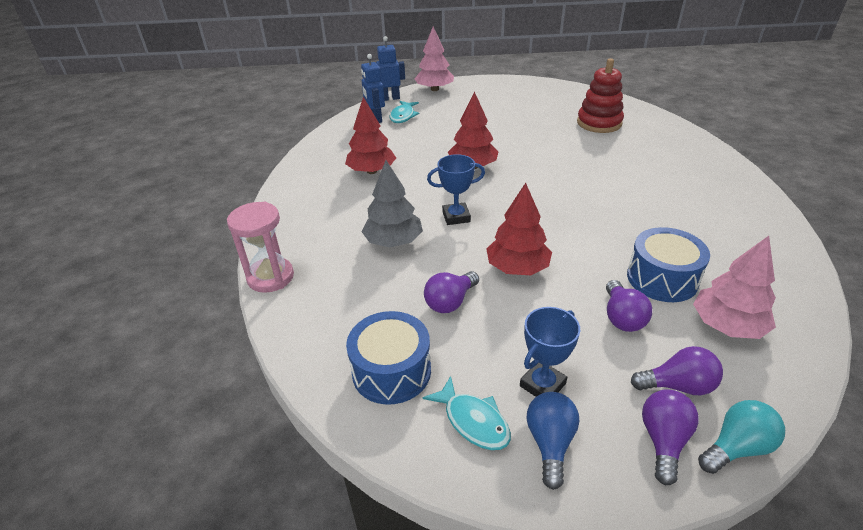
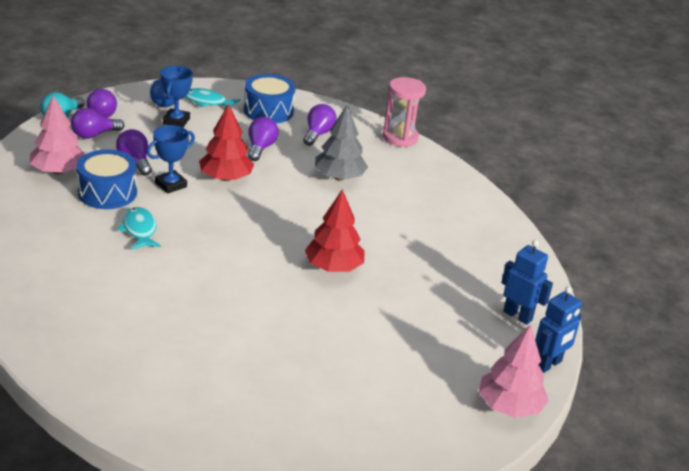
camera: 145 degrees right, 5 degrees down
red tree [345,97,396,174] -> none
turquoise fish [390,101,419,123] -> turquoise fish moved to [117,207,161,250]
blue trophy [427,154,485,225] -> blue trophy moved to [147,125,195,194]
red stacking toy [577,58,624,133] -> none
none -> purple light bulb [303,104,337,146]

